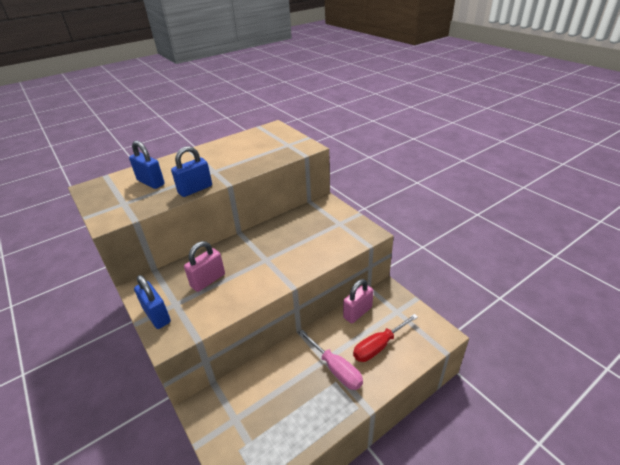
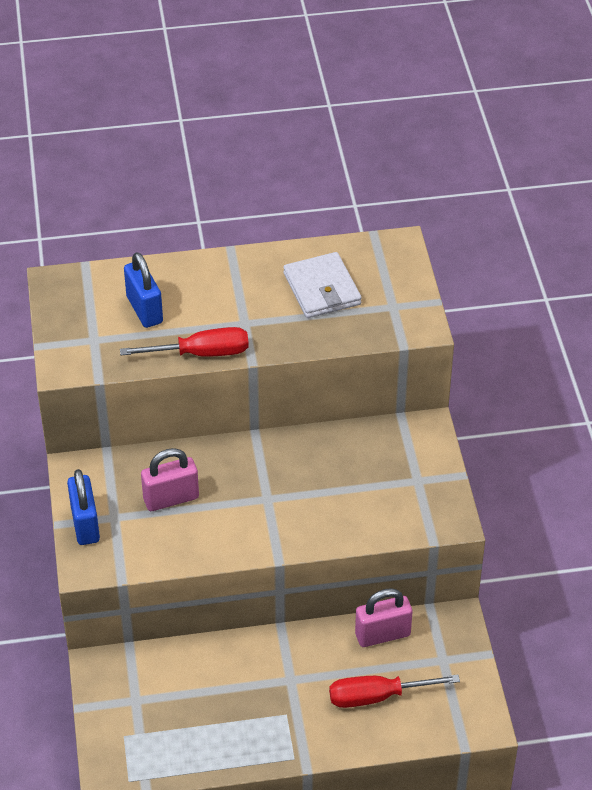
camera: 25 degrees right, 10 degrees up
blue padlock [171,146,212,197] -> red screwdriver [120,327,249,357]
pink screwdriver [299,330,363,390] -> none
none -> white wallet [283,252,362,318]

